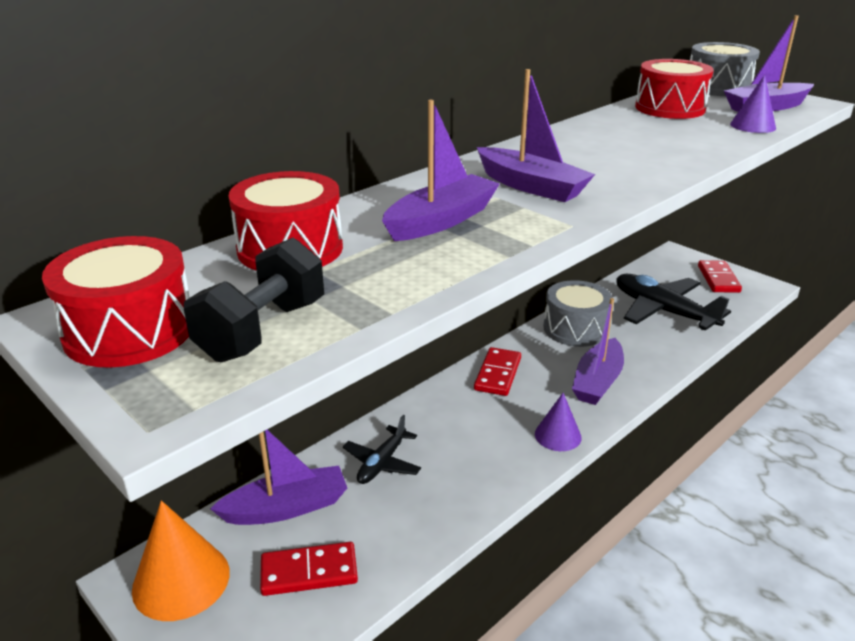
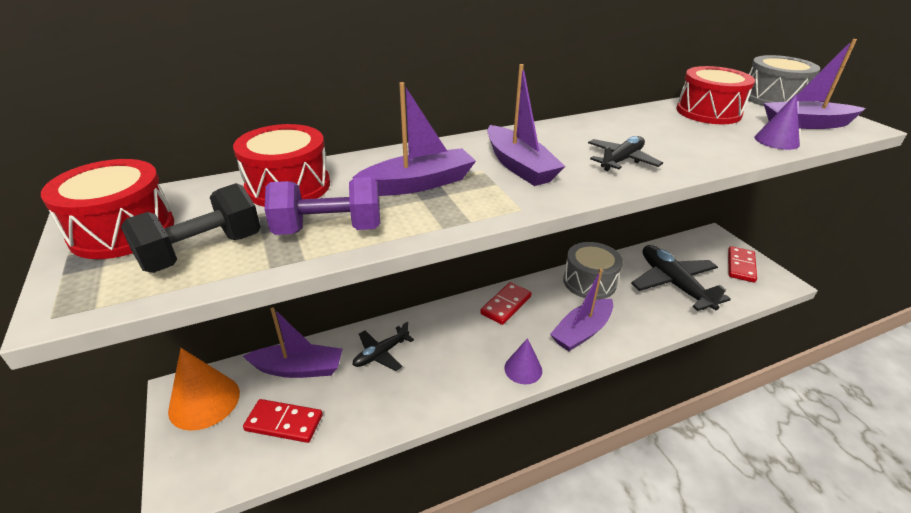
camera: 20 degrees right, 5 degrees up
none -> purple dumbbell [265,177,380,235]
none -> black plane [588,136,663,171]

